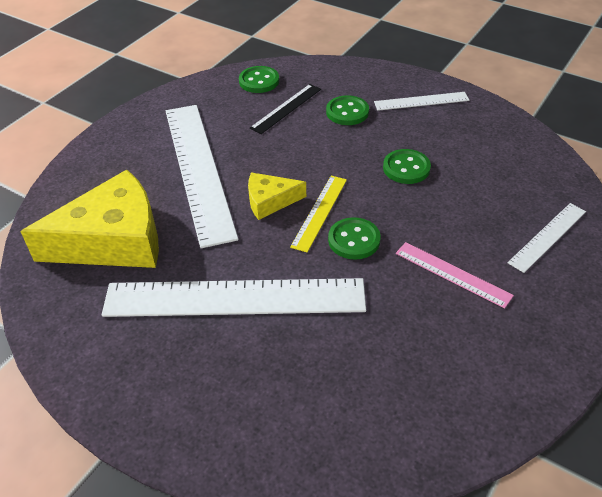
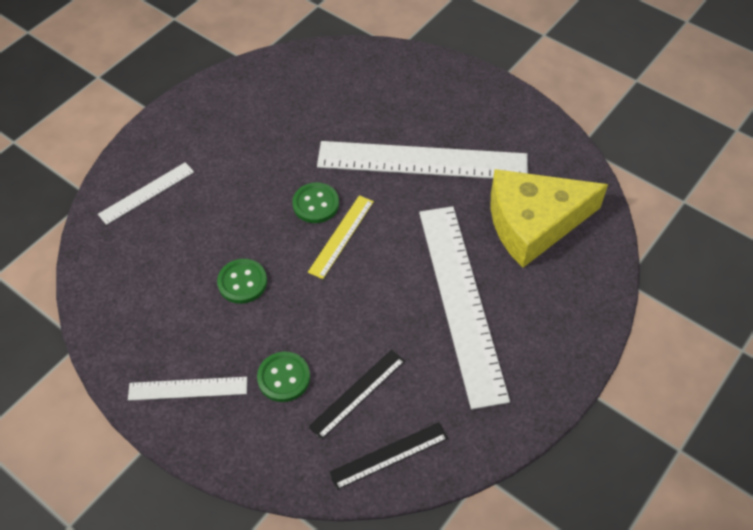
camera: 175 degrees left, 10 degrees up
green button [239,66,279,93] -> black ruler [329,422,448,490]
yellow cheese [248,173,306,220] -> none
pink ruler [396,242,514,309] -> none

